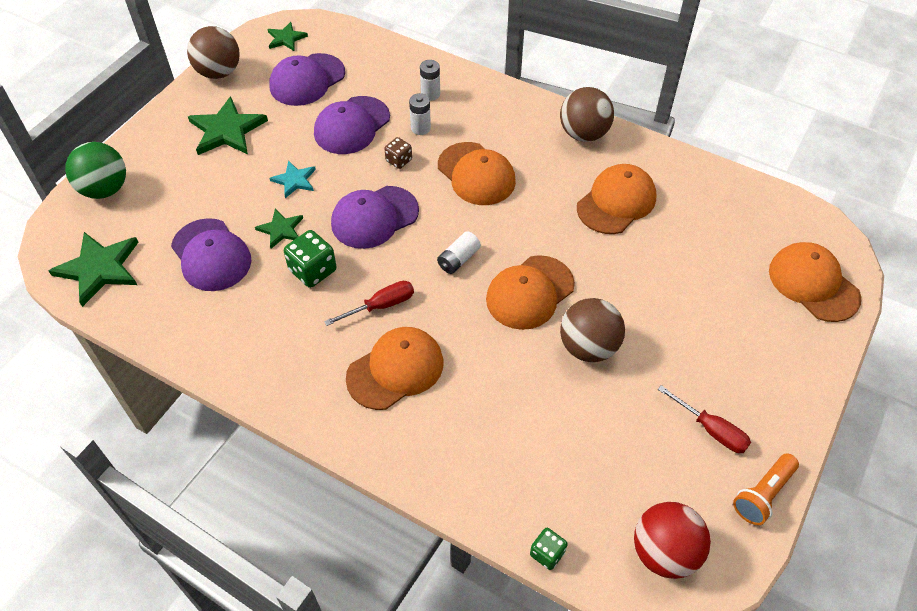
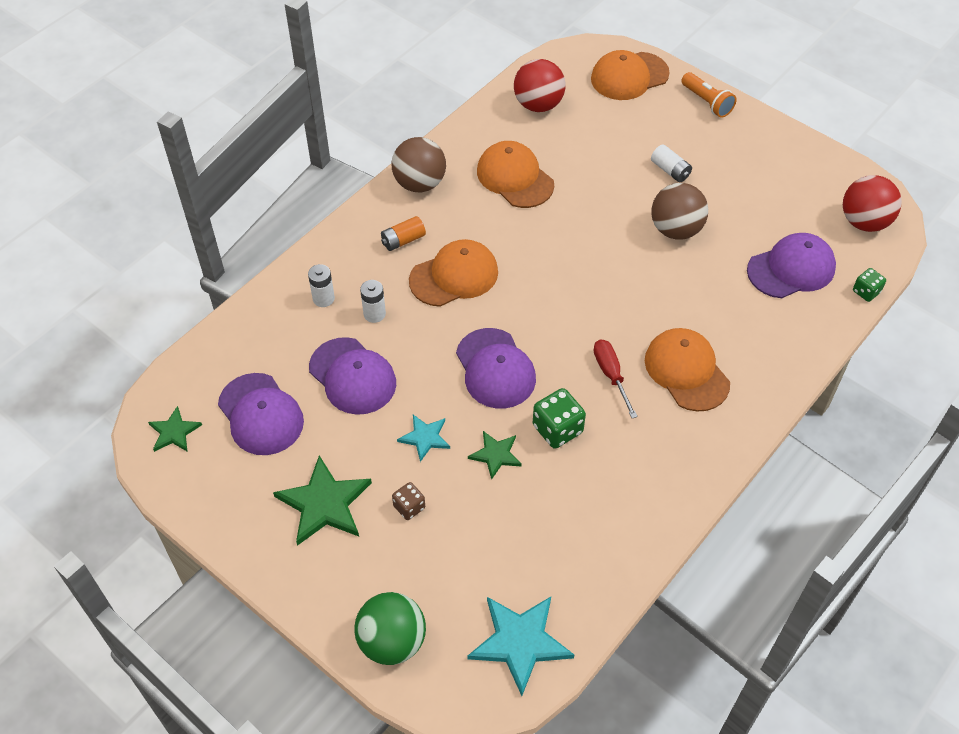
camera: 80 degrees left, 0 degrees up
green star [48,232,139,307] -> turquoise star [468,597,574,696]
purple cap [171,218,251,291] -> purple cap moved to [747,233,836,298]
brown ball [187,26,240,79] -> none
brown dice [384,137,412,169] -> brown dice moved to [392,482,425,520]
white battery [437,231,481,274] -> white battery moved to [651,144,692,182]
orange cap [486,255,575,330] -> none
red screwdriver [658,385,751,453] -> none
orange flashlight [733,453,799,525] -> orange flashlight moved to [682,72,736,118]
none -> orange battery [381,216,426,251]
none -> red ball [514,59,565,112]

